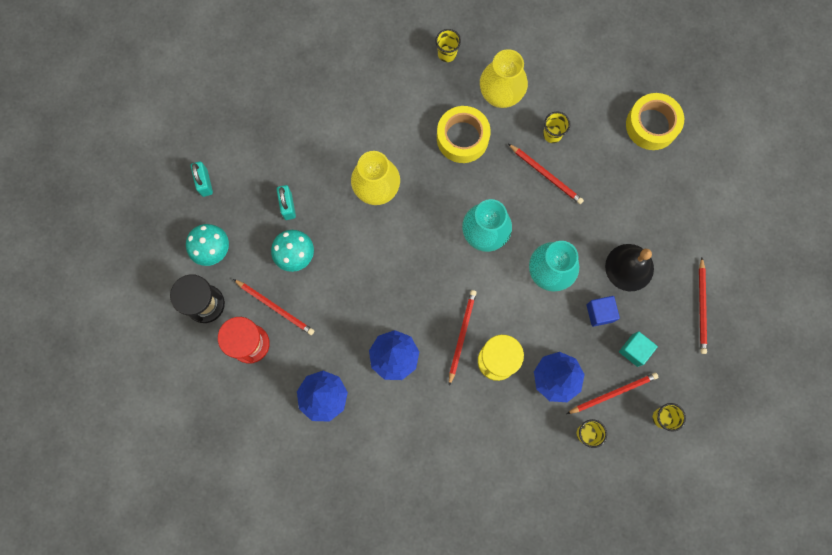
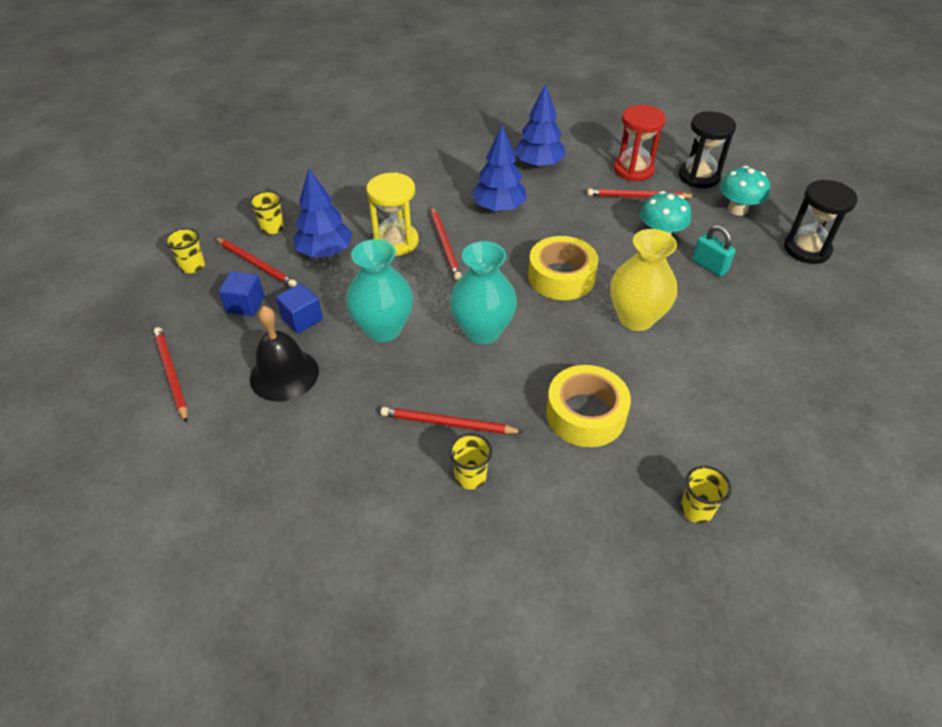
camera: 150 degrees right, 30 degrees down
turquoise padlock [191,161,213,197] -> black hourglass [784,180,858,264]
yellow vase [480,49,528,108] -> none
red pencil [567,373,658,414] -> red pencil turned 90 degrees counterclockwise [215,237,297,287]
turquoise cube [619,331,658,367] -> blue cube [219,271,265,316]
yellow tape [626,93,684,150] -> yellow tape moved to [528,236,598,300]

